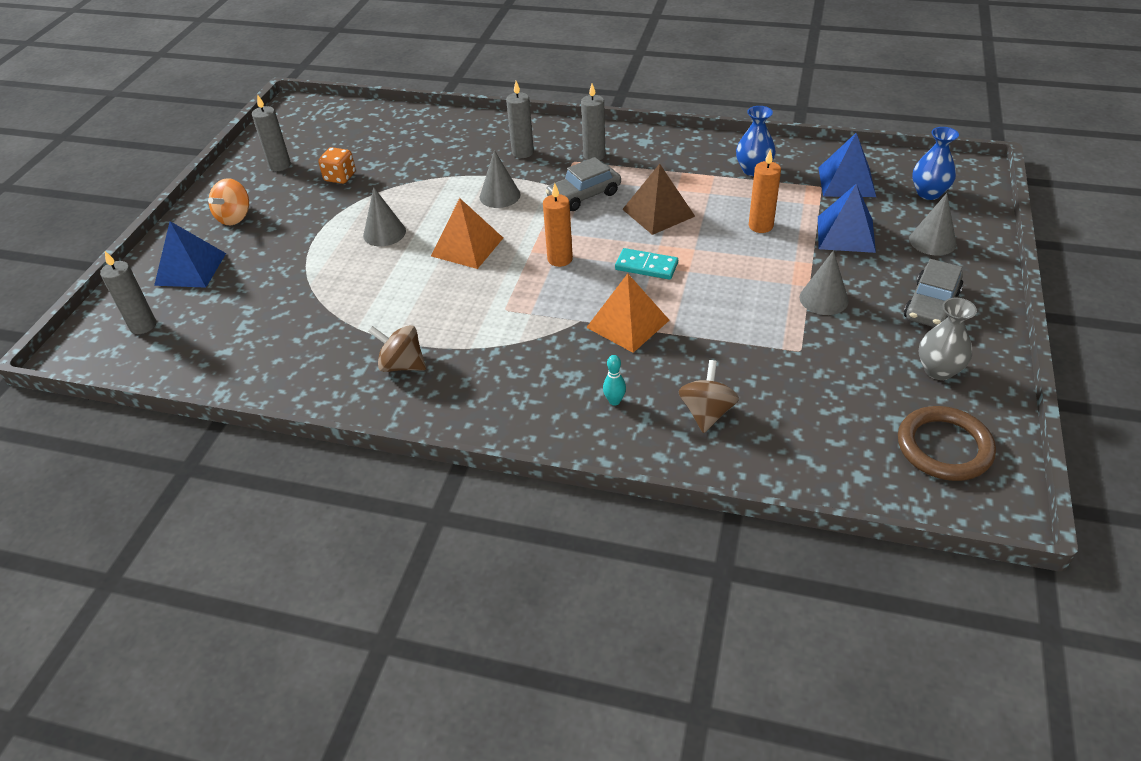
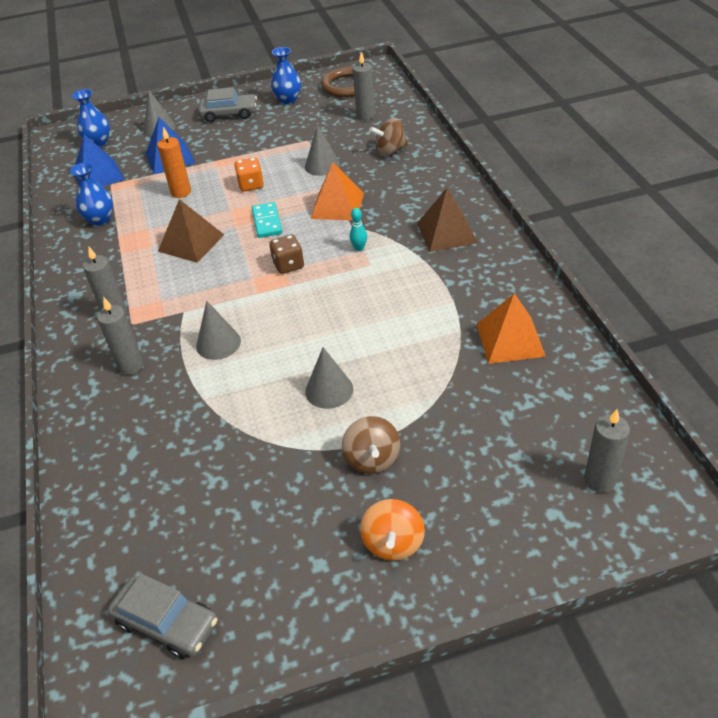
camera: 120 degrees left, 0 degrees up
blue pyramid [154,221,226,288] -> none
orange spinning top [208,178,249,225] -> orange spinning top turned 105 degrees clockwise [360,499,425,561]
grey candle [252,94,291,171] -> grey candle moved to [353,52,375,120]
orange dice [318,147,356,184] -> orange dice moved to [235,158,264,191]
brown spinning top [368,325,426,372] -> brown spinning top moved to [342,416,400,474]
orange pyramid [431,198,503,269] -> orange pyramid moved to [476,293,546,364]
orange candle [543,183,573,267] -> brown dice [269,235,304,274]
grey car [546,157,621,211] -> grey car moved to [108,574,218,659]
turquoise bowling pin [603,355,626,406] -> turquoise bowling pin moved to [350,208,367,251]
grey cone [800,250,849,315] -> grey cone moved to [305,125,340,176]
grey vase [919,298,977,380] -> blue vase [271,47,301,104]
none -> brown pyramid [417,188,478,252]

